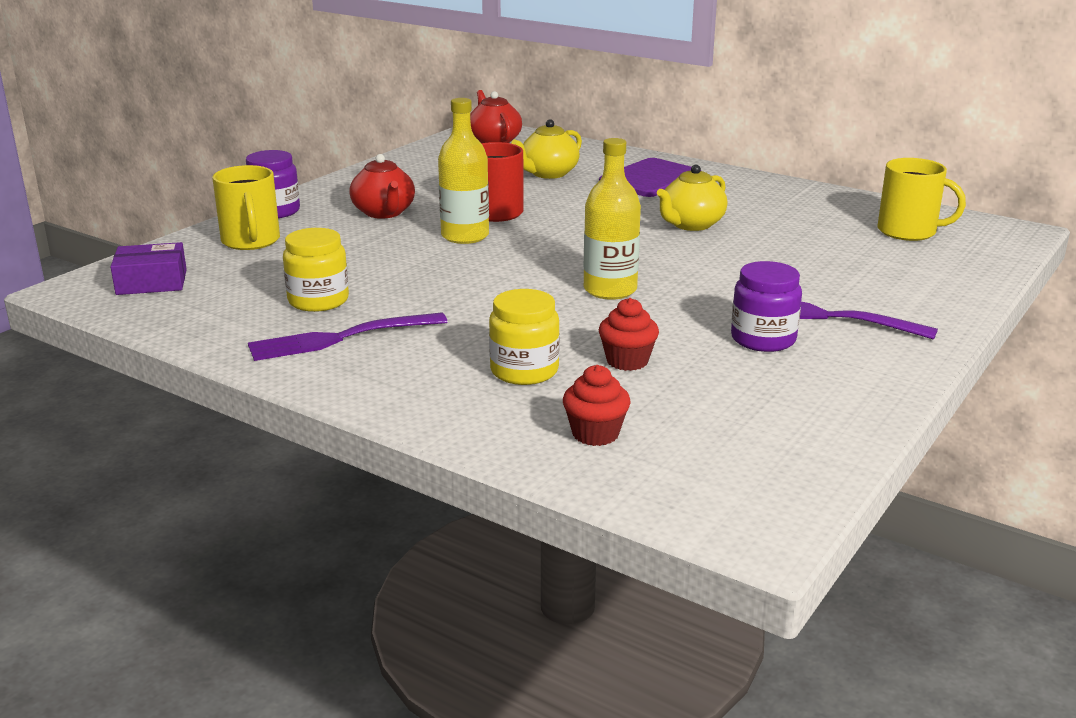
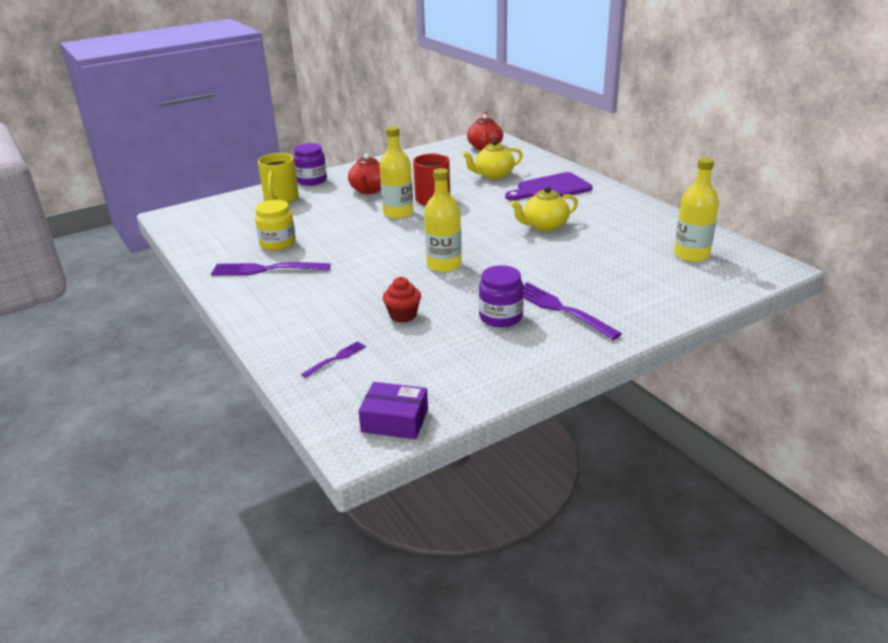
camera: 25 degrees right, 5 degrees up
purple box [110,242,187,295] -> purple box moved to [358,382,428,439]
yellow jar [489,289,560,385] -> none
red cupcake [563,365,631,446] -> purple fork [301,341,366,378]
yellow mug [877,158,966,241] -> yellow bottle [674,157,719,262]

